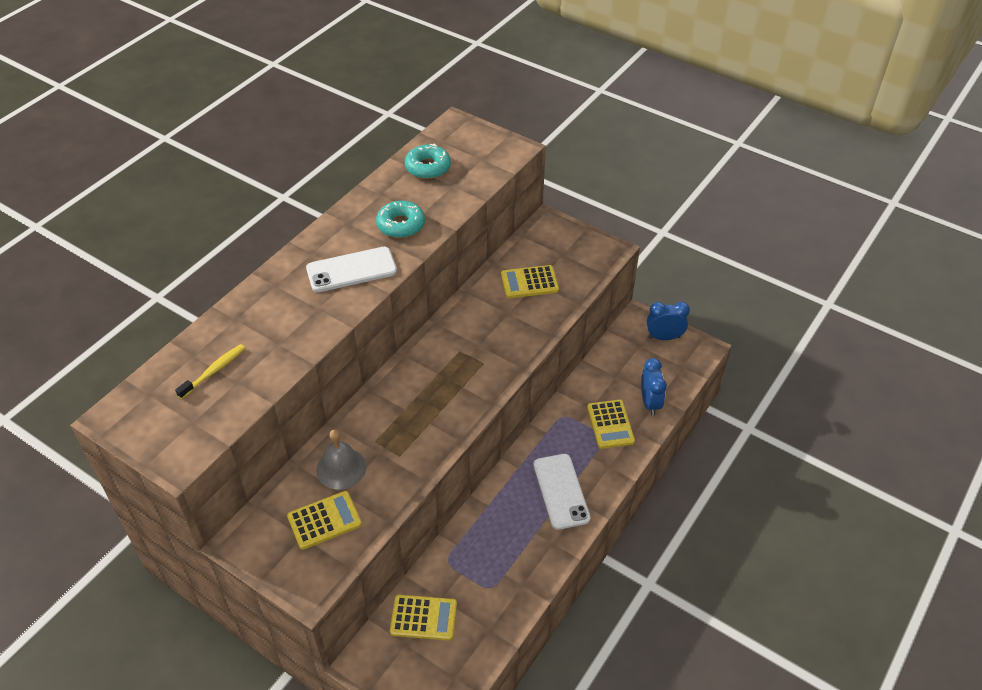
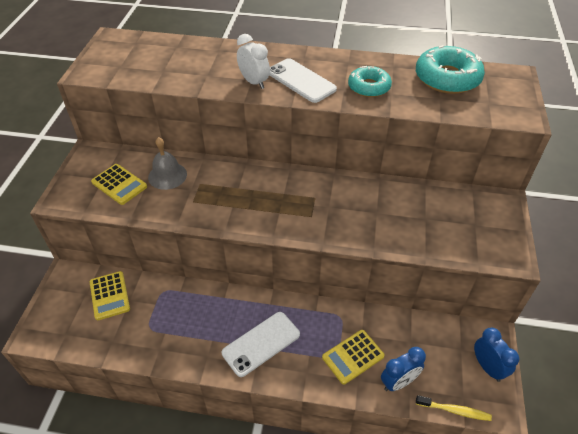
camera: 65 degrees right, 0 degrees up
yellow toothbrush [175,344,245,399] -> yellow toothbrush moved to [416,395,492,421]
turquoise donut [405,144,451,179] -> turquoise donut [416,45,485,94], size x1.57
yellow calculator [501,265,559,298] -> none
none -> white clock [237,34,270,89]

